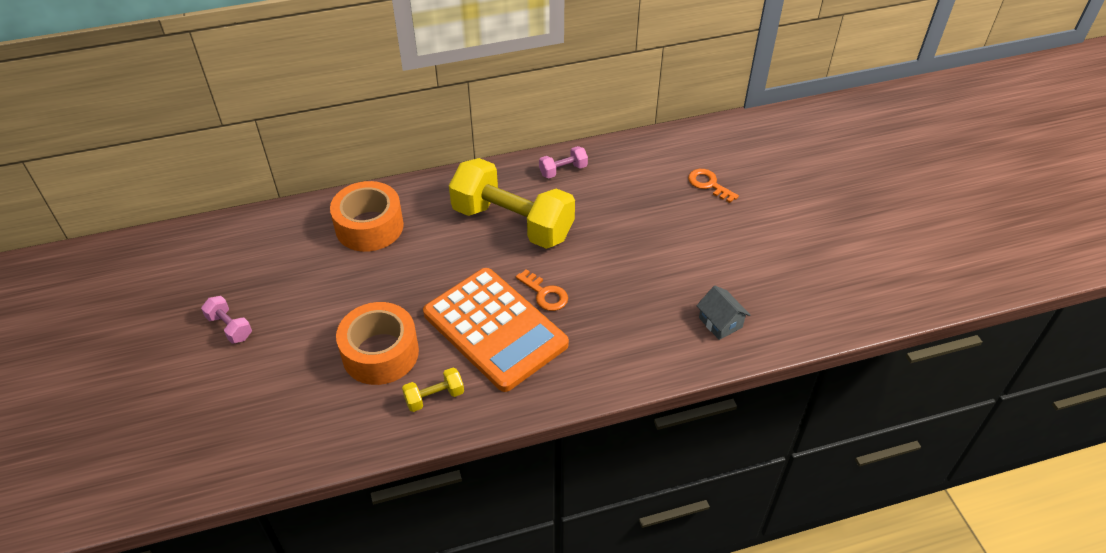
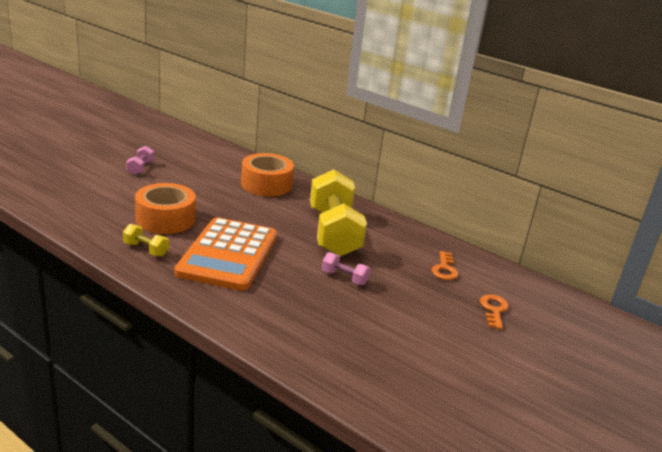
camera: 50 degrees right, 20 degrees down
orange key [516,269,568,311] -> orange key moved to [432,251,458,280]
pink dumbbell [539,146,588,179] -> pink dumbbell moved to [322,252,370,285]
grey house [696,286,750,340] -> none

